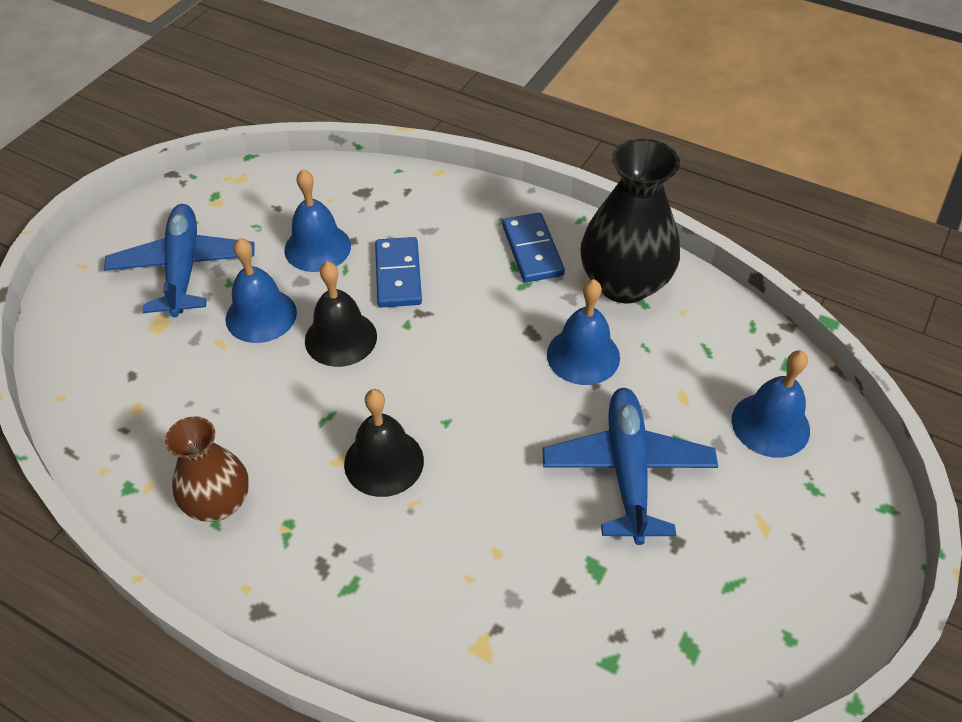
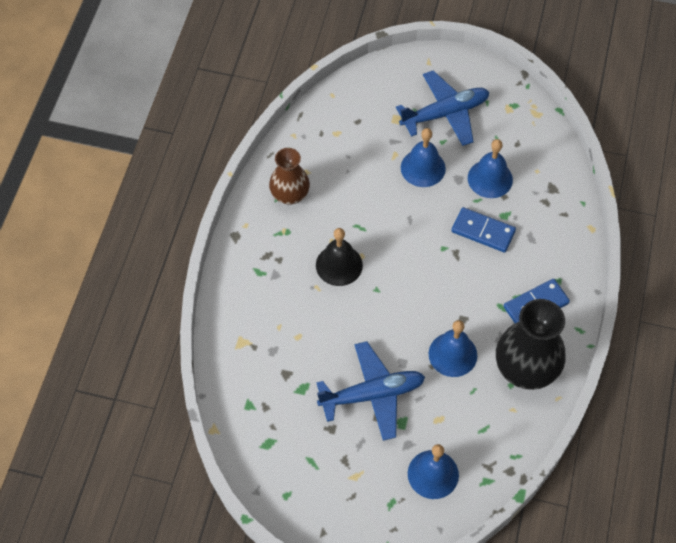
camera: 75 degrees right, 10 degrees up
black bell [305,261,377,367] -> none
blue domino [375,237,422,308] -> blue domino turned 45 degrees clockwise [452,207,516,253]

